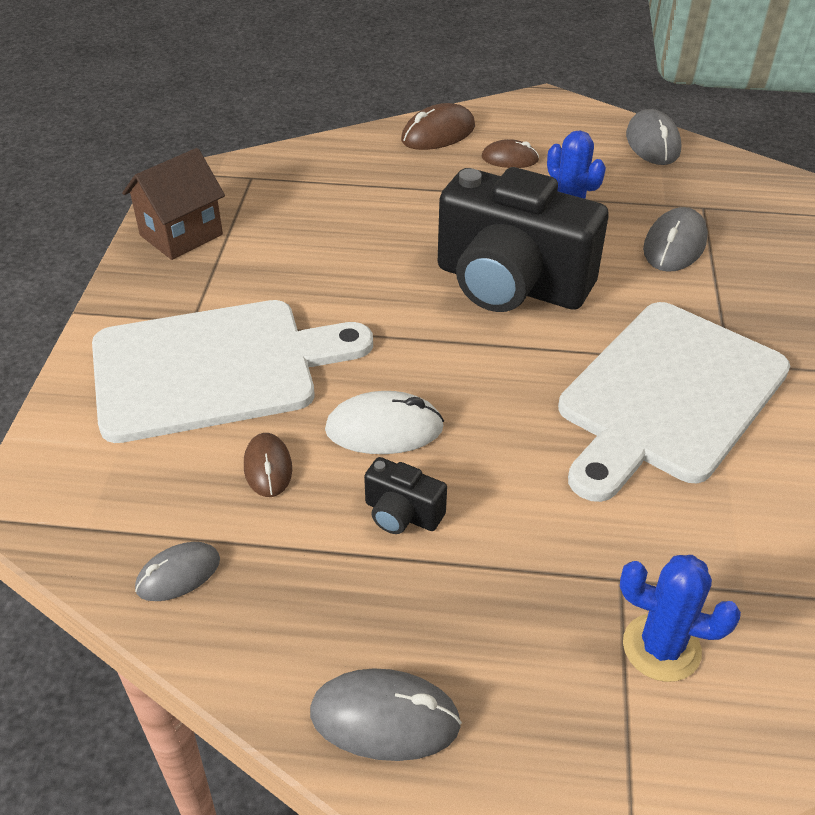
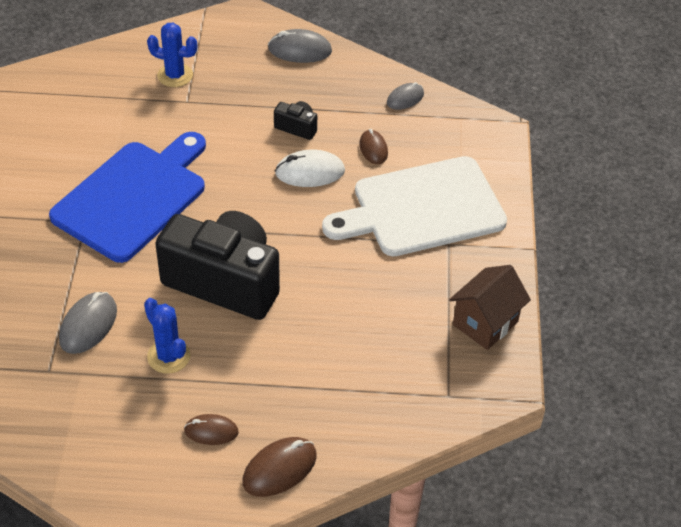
camera: 175 degrees right, 5 degrees up
white cutting board [558,302,790,502] -> blue cutting board [49,132,206,263]
grey mouse [626,109,681,165] -> none

